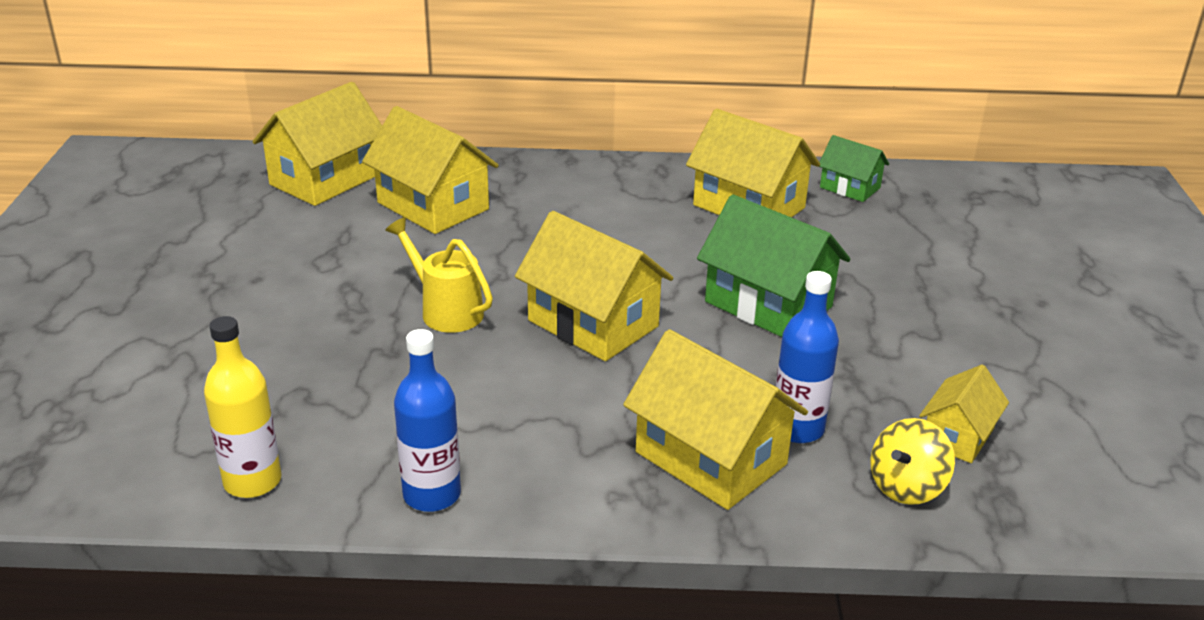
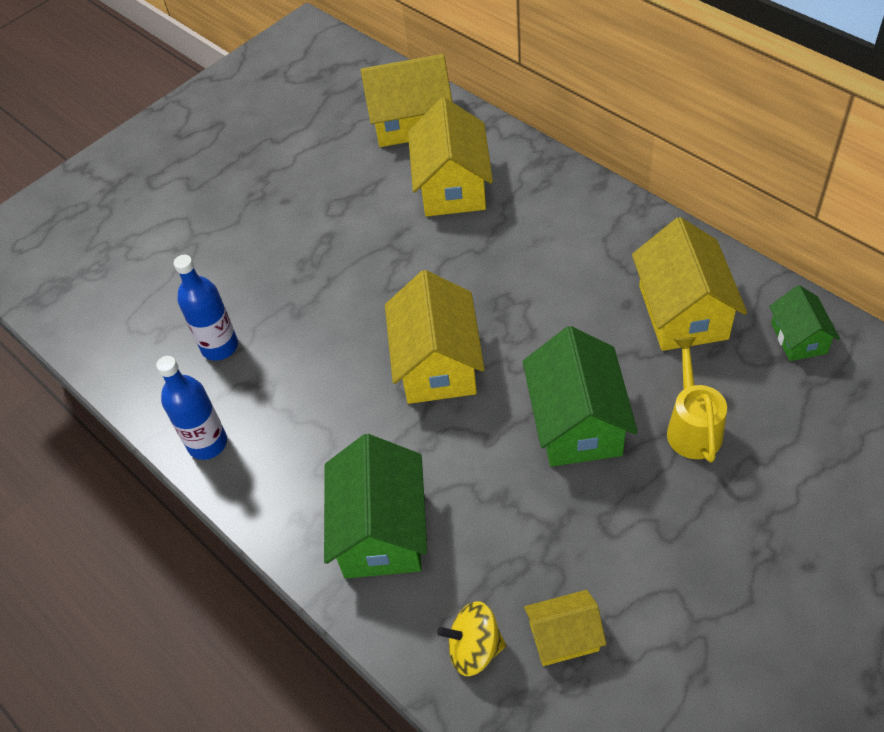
camera: 50 degrees right, 20 degrees up
yellow bottle [204,316,282,498] -> none
yellow watering can [385,217,493,333] -> yellow watering can moved to [667,337,727,463]
yellow house [623,329,808,510] -> green house [324,434,427,579]
blue bottle [775,271,839,443] -> blue bottle moved to [174,255,238,361]

